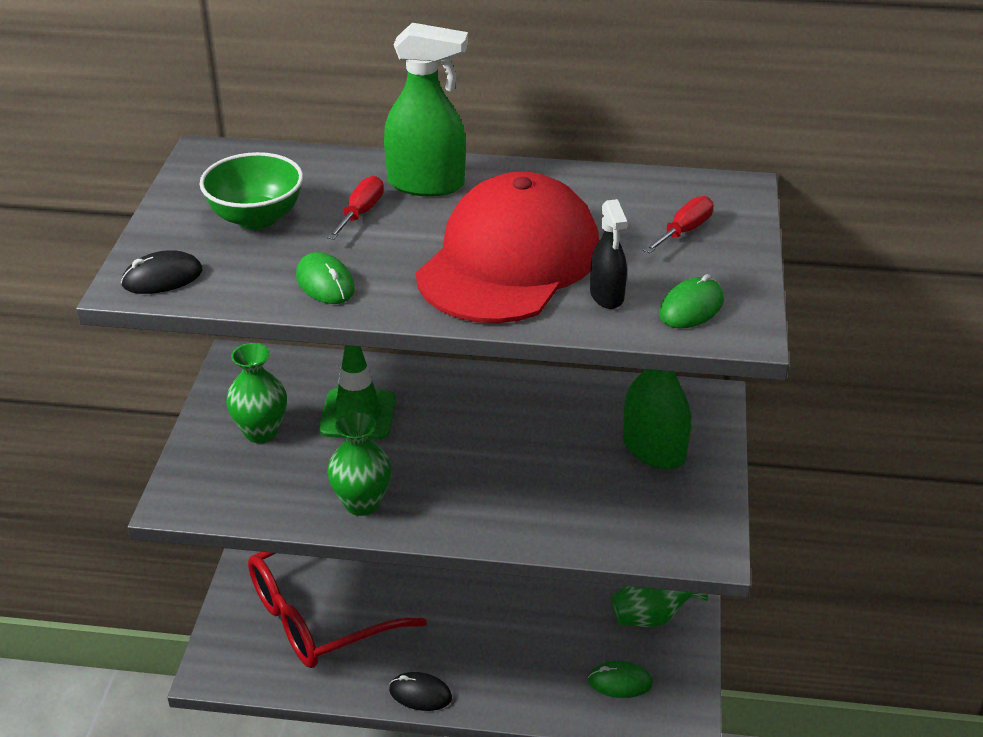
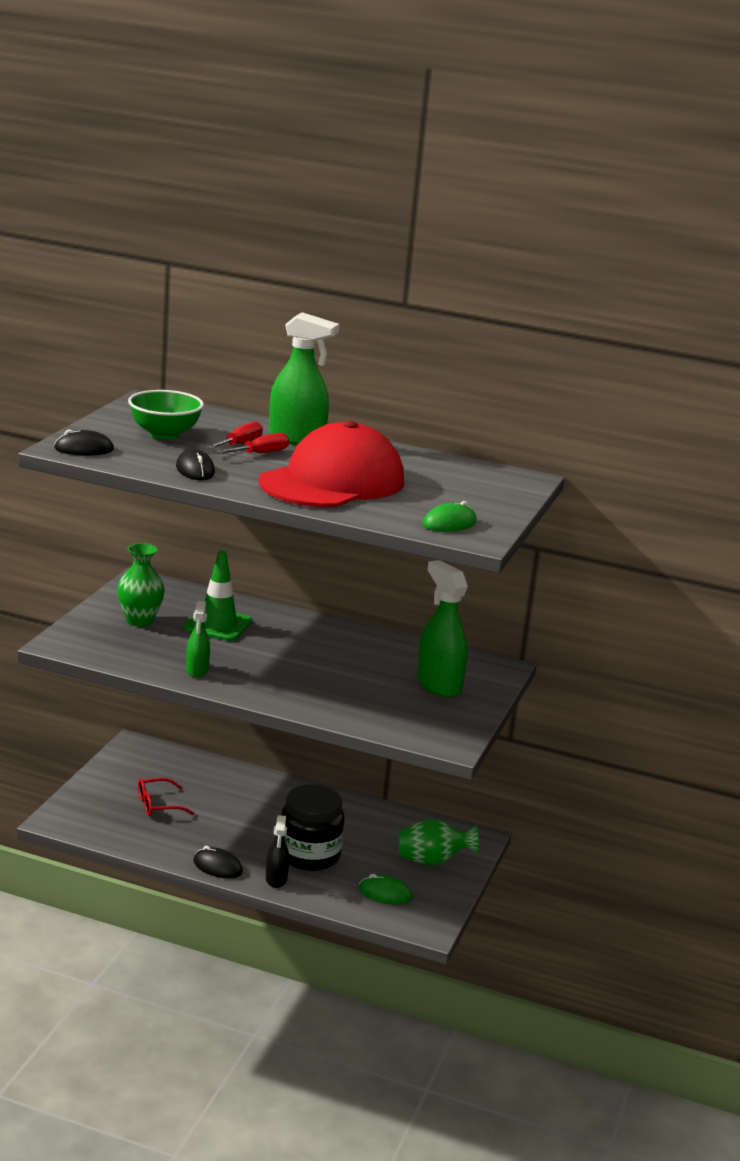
camera: 10 degrees right, 15 degrees down
red glasses [248,552,427,668] -> red glasses [138,778,194,816], size x0.43
green mouse [296,252,355,304] -> black mouse [176,449,215,480]
green vase [327,411,392,516] -> green spray bottle [186,601,210,677]
black spray bottle [590,199,627,309] -> black spray bottle moved to [266,815,289,888]
red screwdriver [643,196,713,253] -> red screwdriver moved to [217,433,289,454]
none -> black jar [281,785,345,871]

